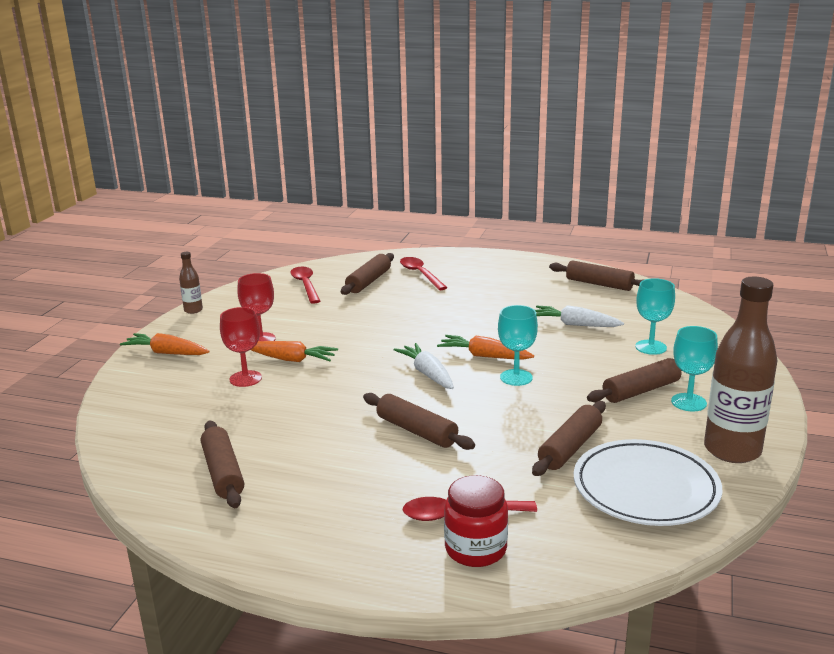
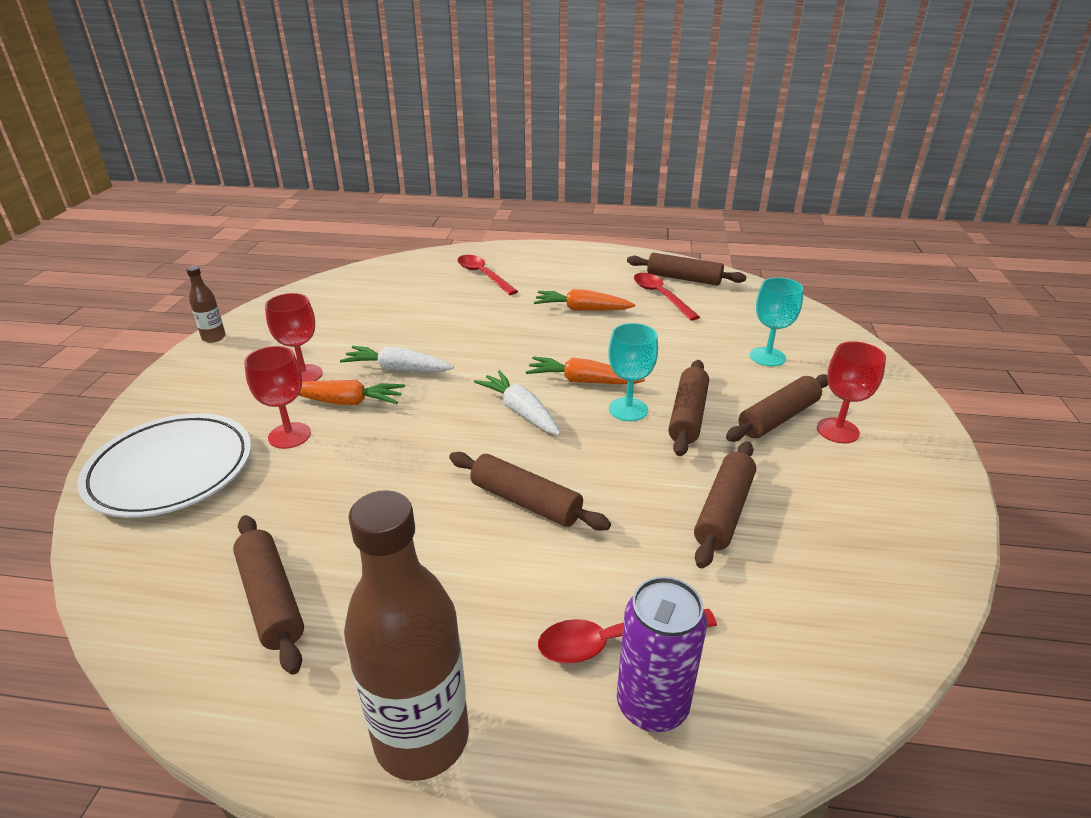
camera: 10 degrees left, 10 degrees up
orange carrot [120,333,210,355] -> orange carrot moved to [534,289,635,310]
red spoon [290,267,320,304] -> red spoon moved to [634,273,700,321]
brown rolling pin [341,253,394,295] -> brown rolling pin moved to [668,360,709,456]
red jar [444,475,508,567] -> purple can [617,576,707,732]
white carrot [535,305,624,327] -> white carrot moved to [340,346,454,372]
white plate [574,439,722,526] -> white plate moved to [77,413,251,518]
turquoise goblet [671,326,718,412] -> red goblet [817,341,886,443]
brown bottle [704,277,777,463] -> brown bottle moved to [344,490,469,781]

